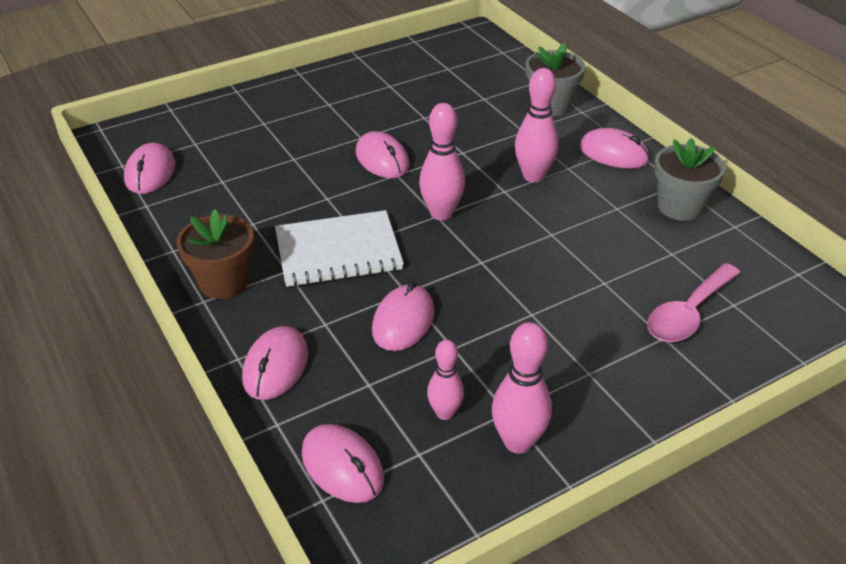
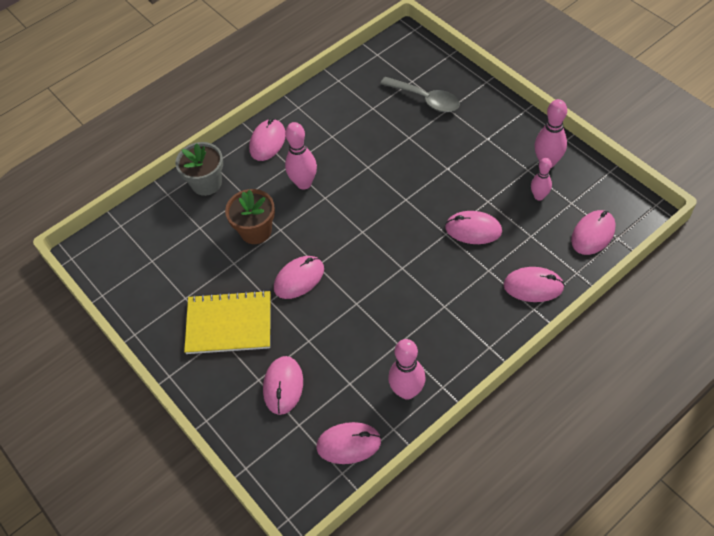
camera: 95 degrees left, 15 degrees up
brown flower pot [177,209,254,299] -> brown flower pot moved to [225,189,275,244]
white notebook [275,210,404,287] -> none
pink bowling pin [419,103,465,220] -> pink bowling pin moved to [388,339,426,400]
pink spoon [647,263,741,342] -> grey spoon [380,77,460,112]
grey flower pot [654,138,726,221] -> none
none -> yellow notebook [184,290,271,354]
none -> pink mouse [263,356,303,415]

